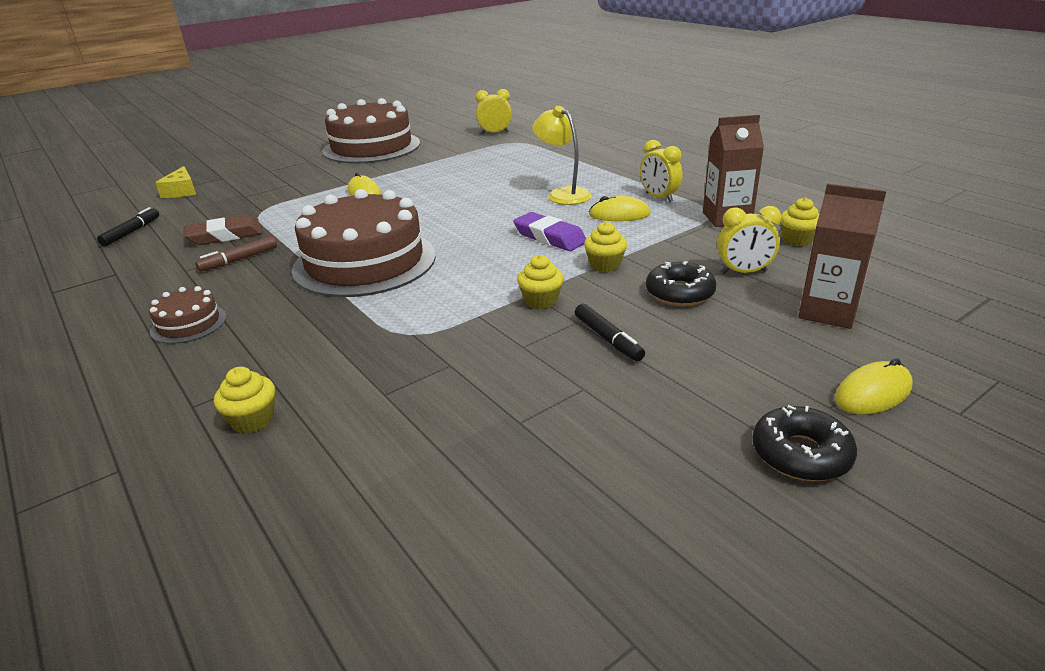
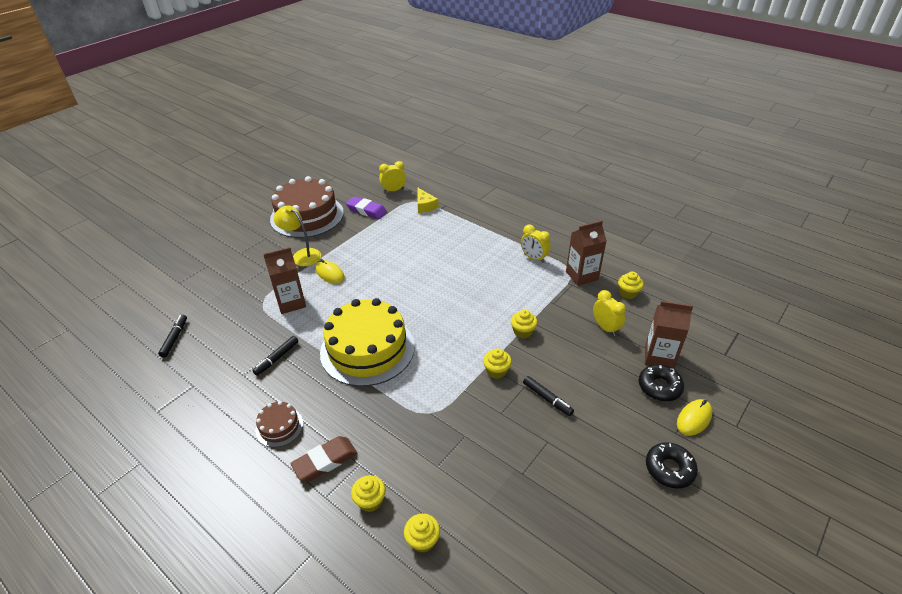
camera: 15 degrees left, 10 degrees up
yellow cheese [155,166,196,198] -> yellow cheese moved to [418,188,439,213]
brown eraser [183,215,263,245] -> brown eraser moved to [290,436,357,481]
brown marker [195,236,277,272] -> black marker [253,336,299,376]
brown cake [292,189,436,297] -> yellow cake [320,298,415,386]
purple eraser [513,212,586,251] -> purple eraser moved to [346,196,387,219]
yellow lamp [532,106,592,205] -> yellow lamp moved to [273,206,321,266]
yellow mouse [589,196,651,221] -> none
black donut [646,261,717,306] -> black donut moved to [639,365,684,401]
yellow clock [717,206,782,274] -> yellow clock turned 105 degrees counterclockwise [593,290,626,336]
none -> brown carton [263,247,306,314]
none -> yellow cupcake [404,513,440,553]

